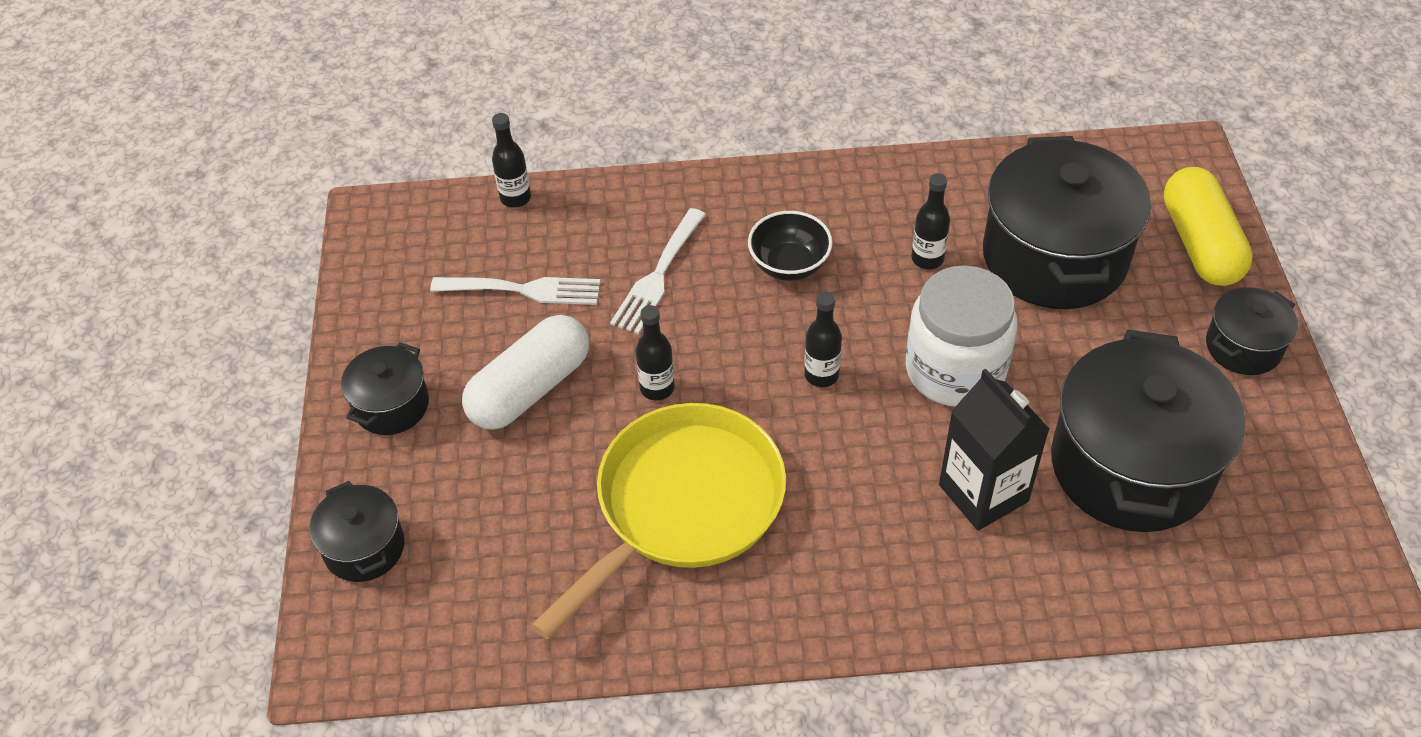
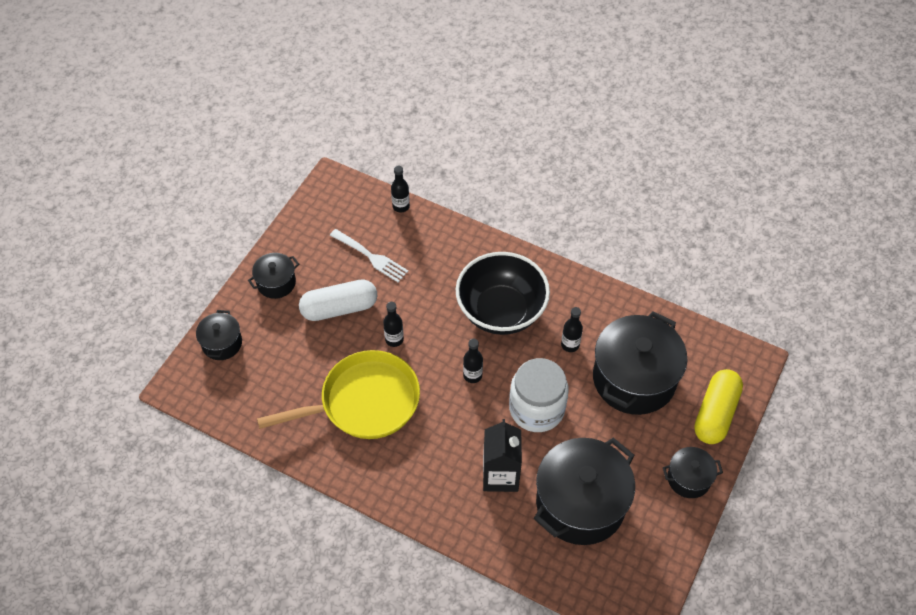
camera: 30 degrees right, 5 degrees up
white fork [610,208,706,334] -> none
black bowl [748,211,833,281] -> black bowl [456,252,550,335], size x1.98

